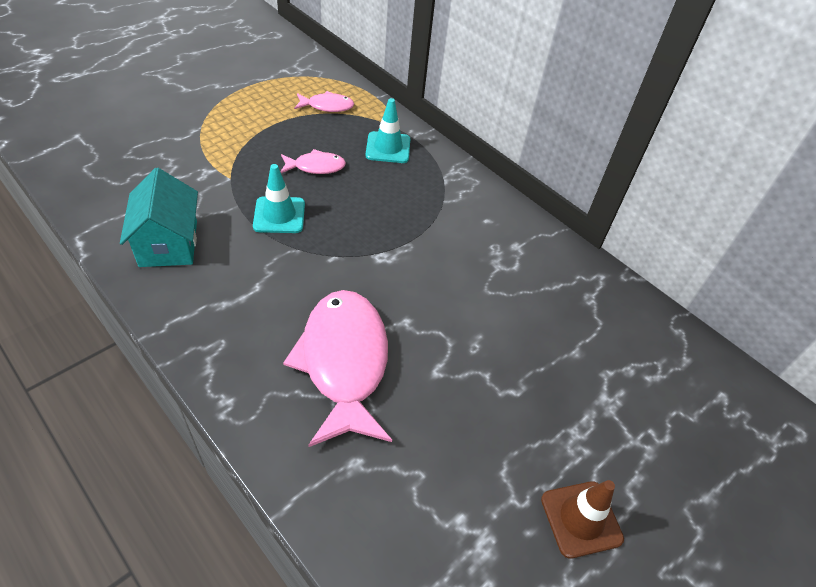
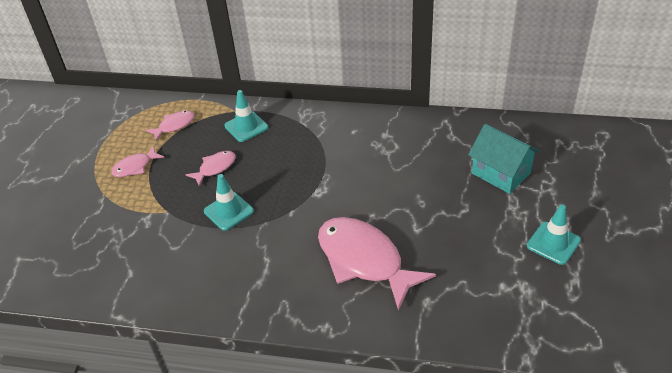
camera: 30 degrees left, 5 degrees down
turquoise house [120,168,198,267] -> turquoise house moved to [468,124,540,194]
brown traffic cone [541,480,624,559] -> turquoise traffic cone [527,204,581,265]
none -> pink fish [111,146,164,177]

